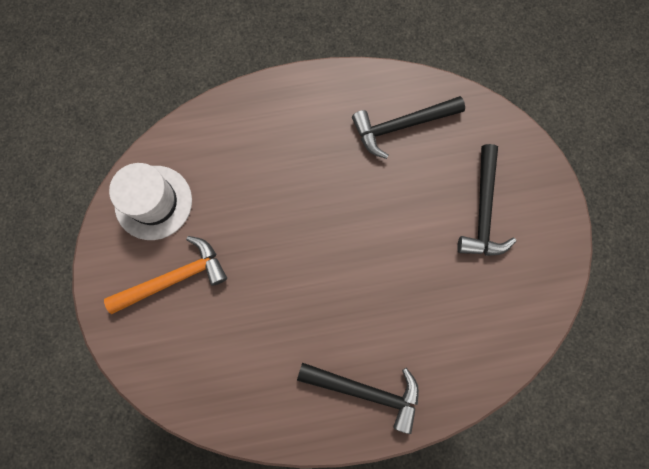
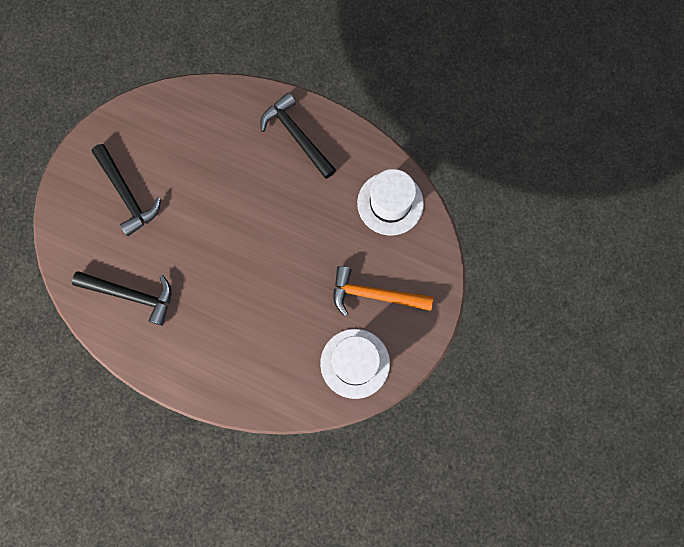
camera: 145 degrees left, 0 degrees up
black hammer [457,144,516,256] -> black hammer turned 105 degrees clockwise [92,144,161,236]
none -> white hat [357,169,424,235]

